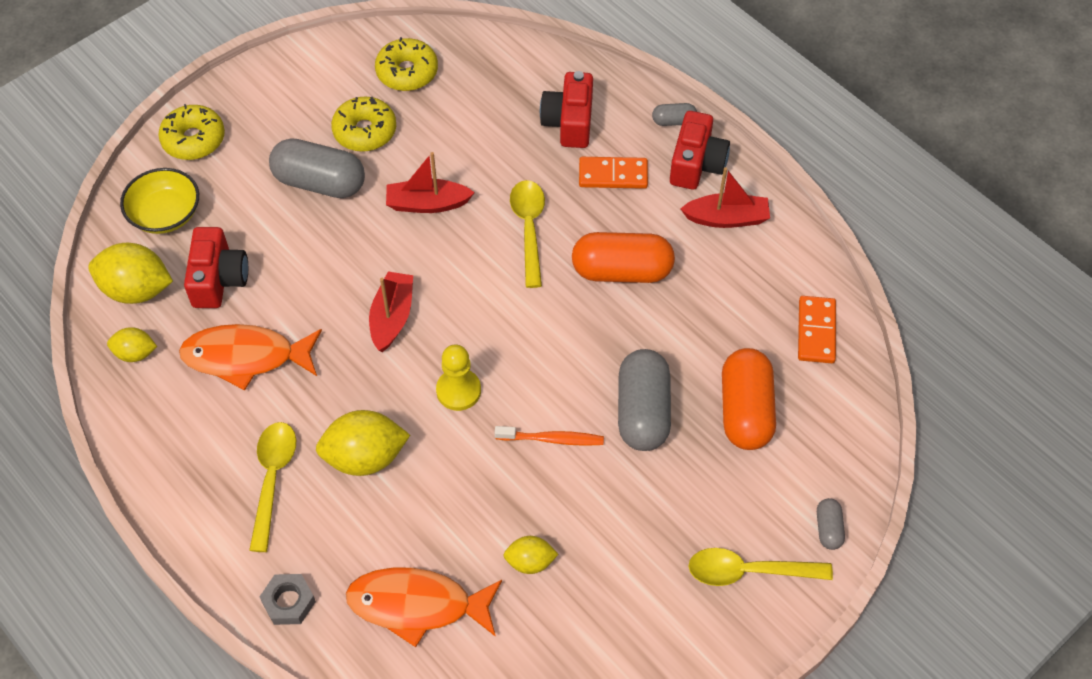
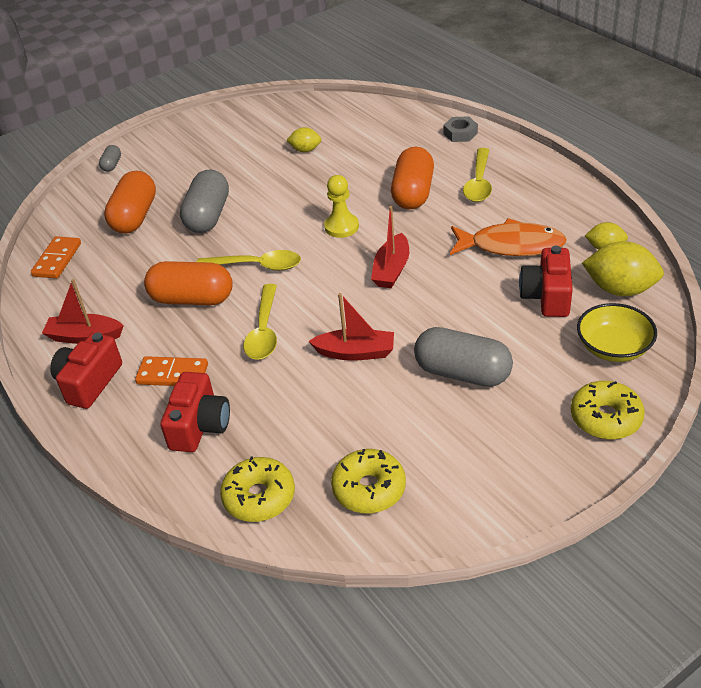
camera: 170 degrees left, 15 degrees down
yellow lemon [316,410,410,476] -> orange capsule [391,147,434,209]
yellow donut [331,97,396,152] -> yellow donut moved to [220,456,295,522]
orange fish [346,568,502,647] -> none
orange toothbrush [495,426,604,446] -> none
grey capsule [652,103,697,126] -> none
yellow spoon [688,548,833,586] -> yellow spoon moved to [196,250,301,271]

